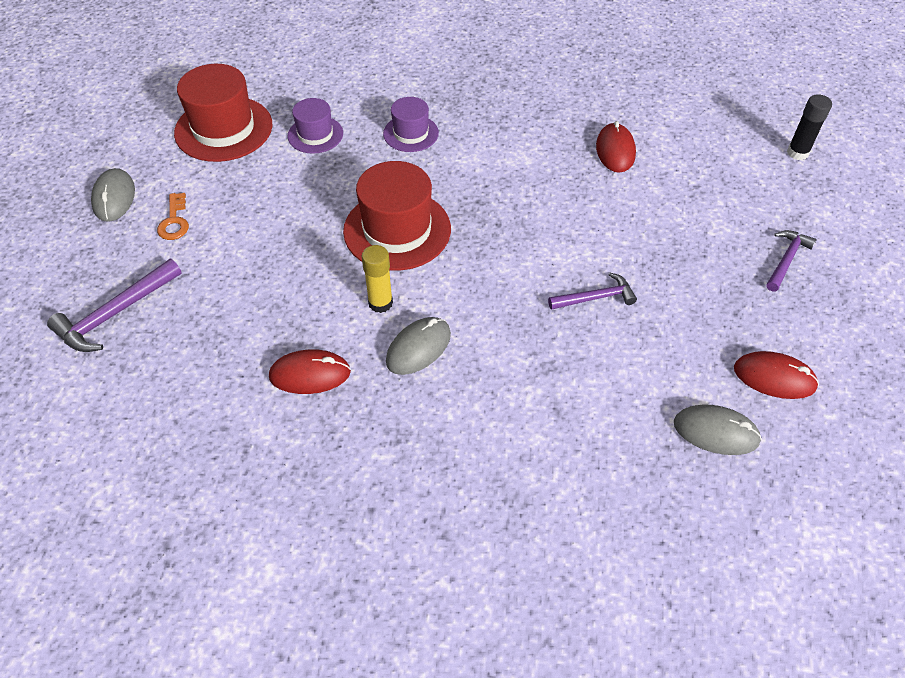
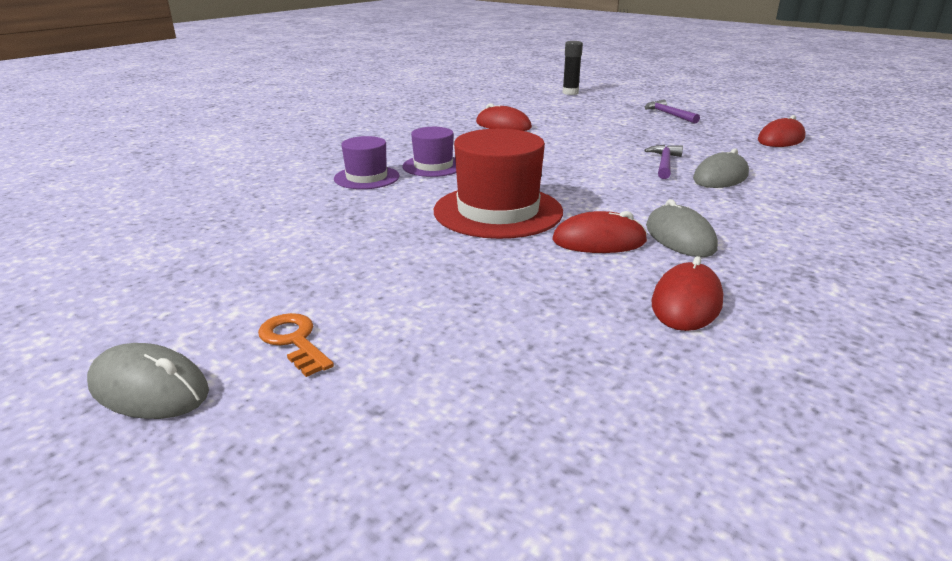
camera: 60 degrees left, 25 degrees down
purple hammer [47,259,182,352] -> none
orange key [157,193,189,240] -> orange key turned 150 degrees counterclockwise [258,313,334,377]
red hat [174,64,272,162] -> none
purple hat [288,98,343,154] -> purple hat moved to [402,127,456,177]
yellow glue stick [362,245,393,313] -> red mouse [552,211,647,253]
grey mouse [674,404,762,455] -> grey mouse moved to [693,148,749,188]

